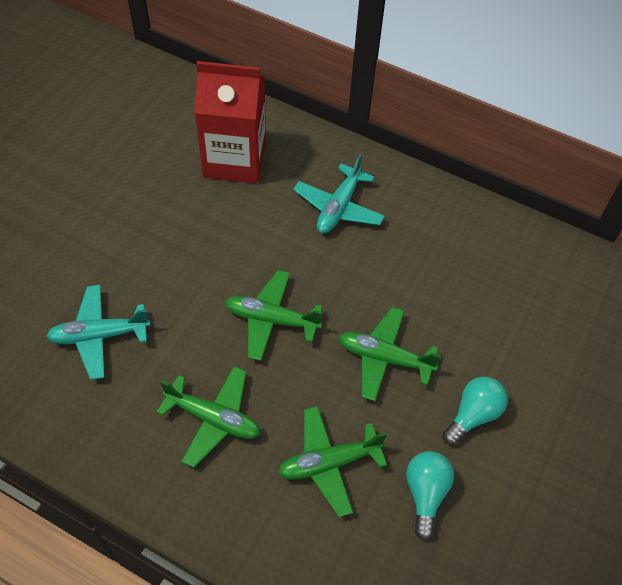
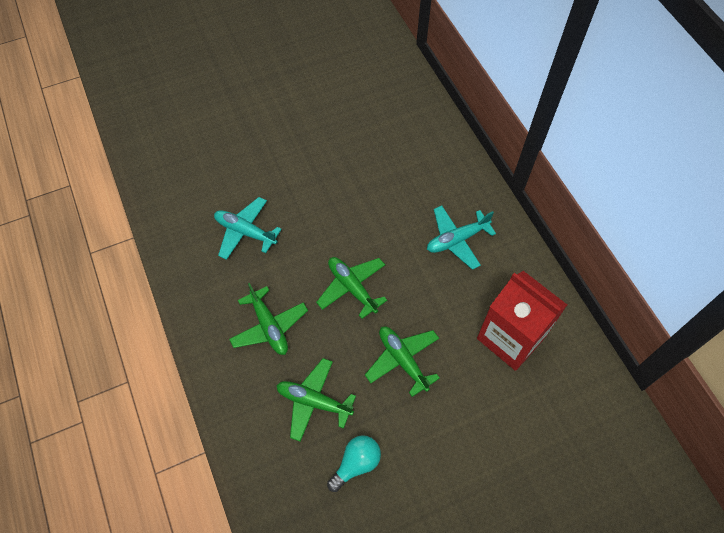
camera: 40 degrees right, 5 degrees up
red carton [194,61,266,183] -> red carton moved to [477,271,567,371]
turquoise light bulb [442,377,508,445] -> none

